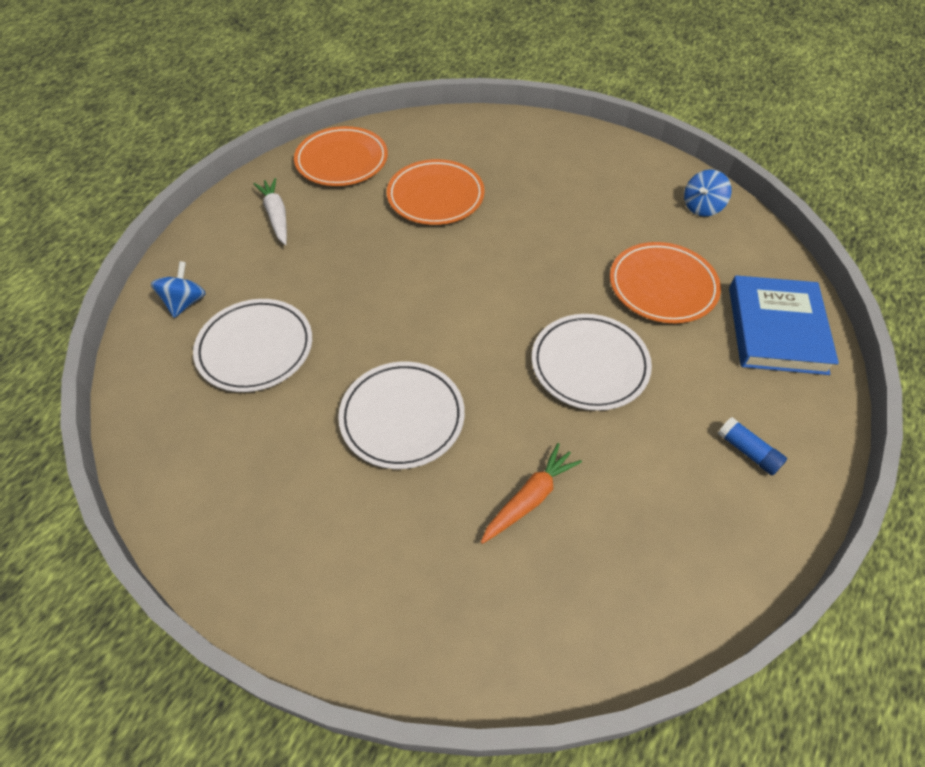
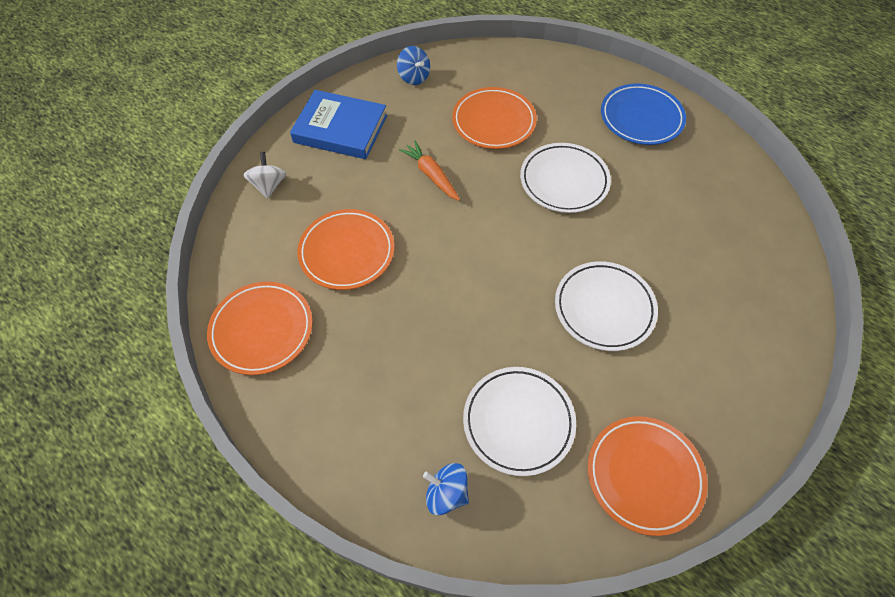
camera: 80 degrees left, 5 degrees up
white carrot [254,178,287,245] -> none
orange carrot [481,443,582,544] -> orange carrot moved to [399,140,460,201]
blue glue stick [718,417,787,475] -> blue plate [601,83,686,145]
blue book [729,275,839,375] -> blue book moved to [290,90,387,159]
none -> white spinning top [243,152,286,199]
none -> orange plate [588,416,708,536]

